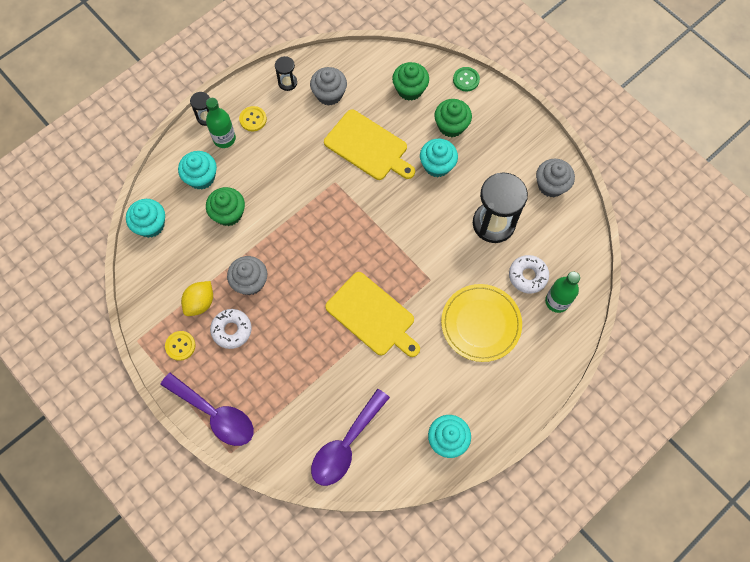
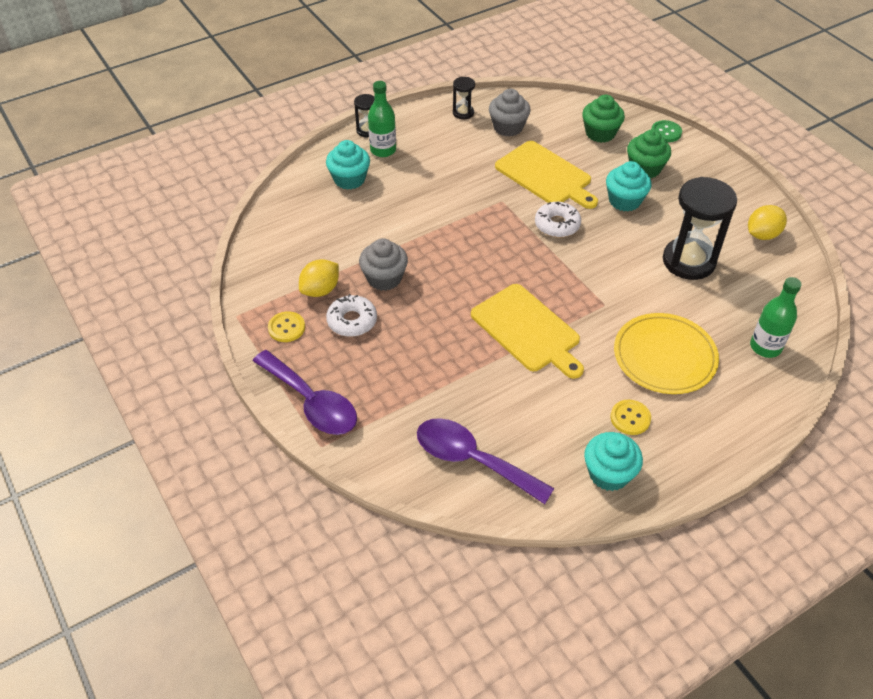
camera: 10 degrees right, 20 degrees down
turquoise cupcake [126,199,165,238] -> none
green cupcake [206,187,245,226] -> none
yellow button [239,106,267,131] -> yellow button moved to [611,400,651,435]
purple spoon [311,389,390,486] -> purple spoon turned 75 degrees clockwise [417,418,554,504]
white donut [509,255,549,293] -> white donut moved to [535,202,581,237]
grey cupcake [536,159,575,197] -> yellow lemon [748,205,787,240]

